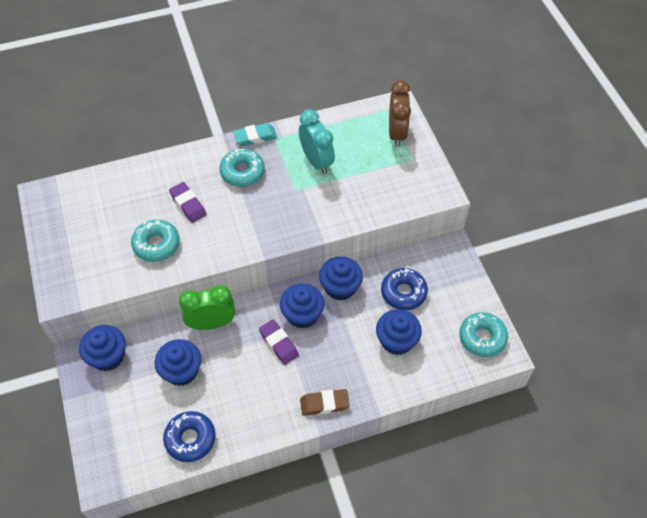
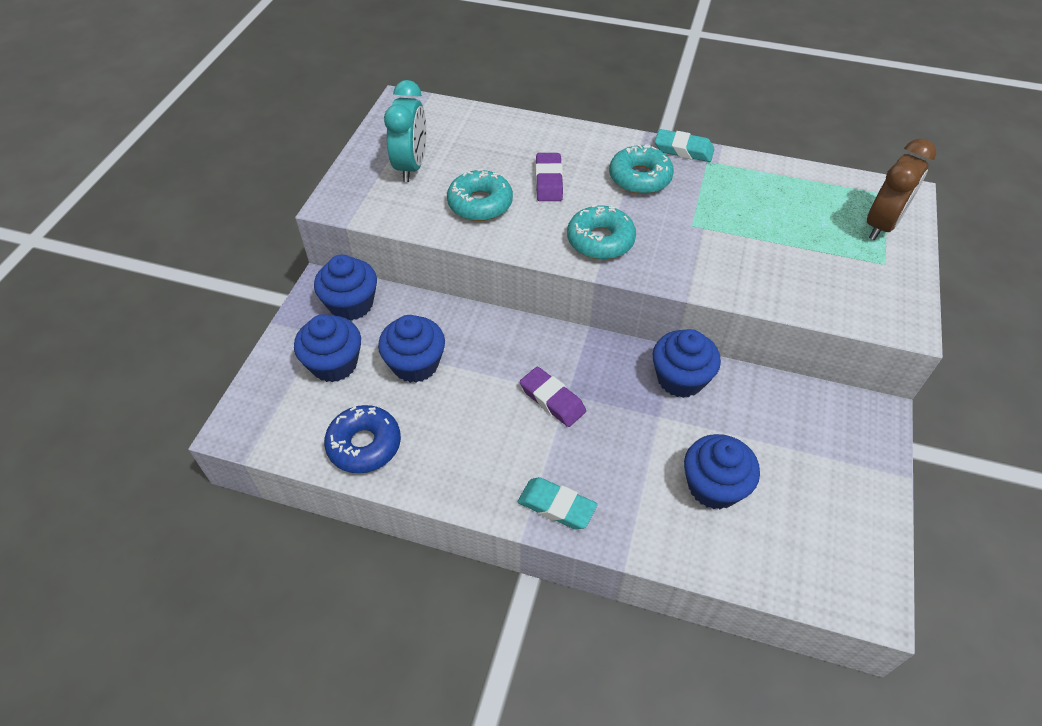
camera: 35 degrees right, 5 degrees down
green clock [179,285,235,330] -> none
purple eraser [259,319,299,365] -> purple eraser turned 45 degrees counterclockwise [520,367,586,427]
blue cupcake [280,284,324,329] -> blue cupcake moved to [294,314,361,382]
turquoise clock [299,109,335,174] -> turquoise clock moved to [384,80,426,182]
brown eraser [300,389,350,416] -> turquoise eraser [518,477,597,529]
blue donut [381,268,428,310] -> none
turquoise donut [459,312,508,357] -> turquoise donut moved to [567,204,636,260]

